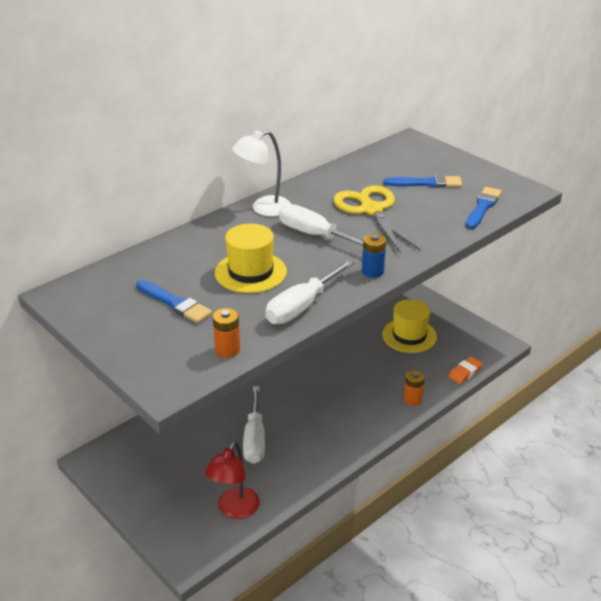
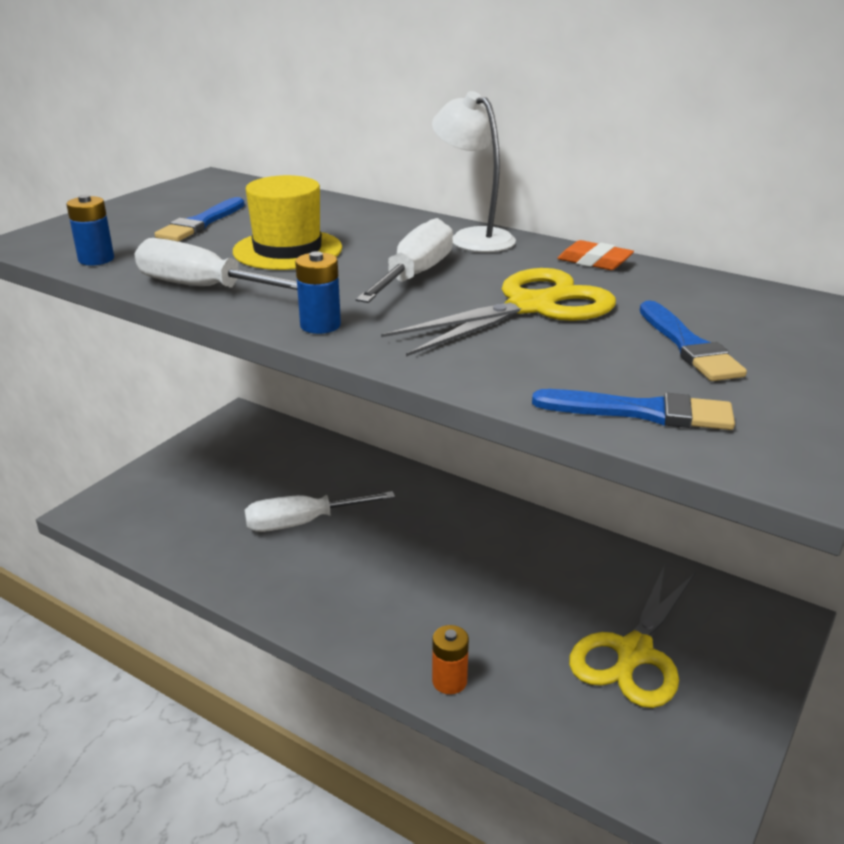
camera: 75 degrees right, 5 degrees down
red lamp [205,442,260,519] -> none
orange battery [213,308,240,358] -> blue battery [67,195,114,265]
yellow hat [382,299,437,353] -> yellow scissors [569,564,696,708]
orange eraser [448,357,483,384] -> orange eraser moved to [557,240,634,270]

